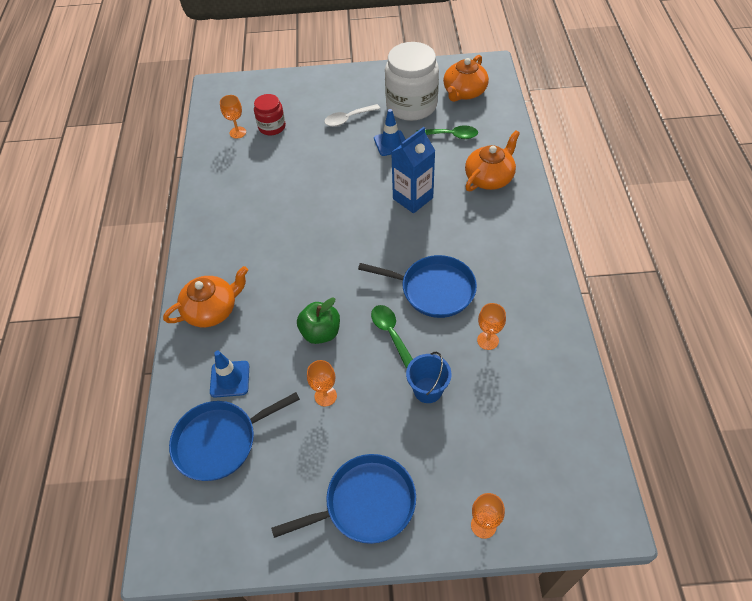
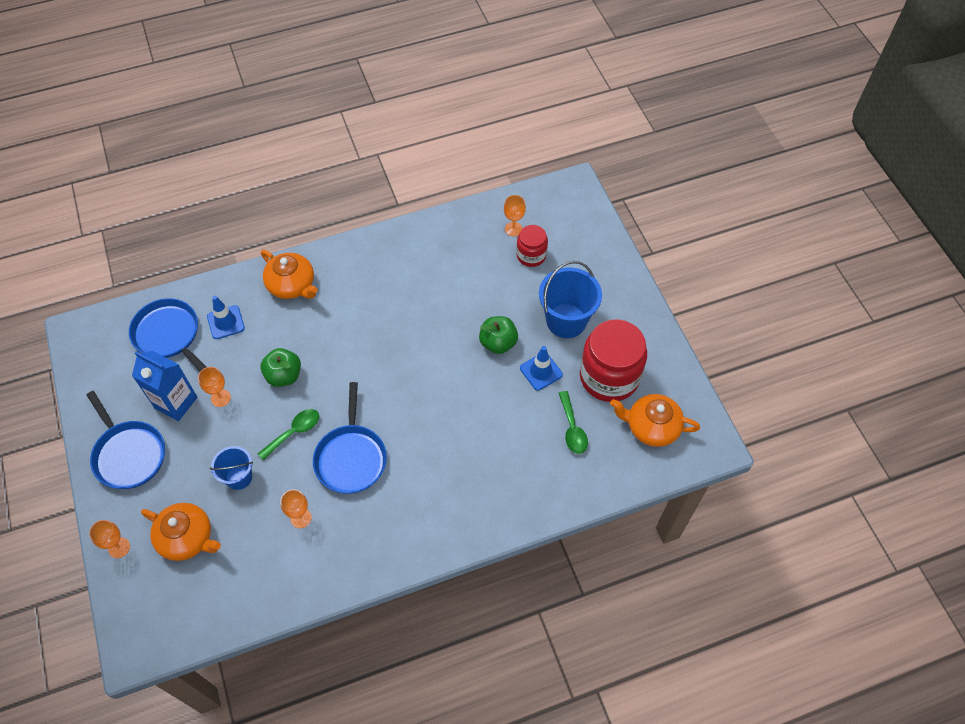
camera: 70 degrees right, 5 degrees up
white spoon [324,104,380,127] -> blue bucket [539,261,602,338]
white jar [385,42,439,121] -> red jar [580,319,647,402]
blue carton [391,127,435,213] -> blue carton moved to [132,351,197,421]
orange teapot [465,130,520,191] -> orange teapot moved to [141,503,221,561]
none -> green apple [479,316,518,354]

